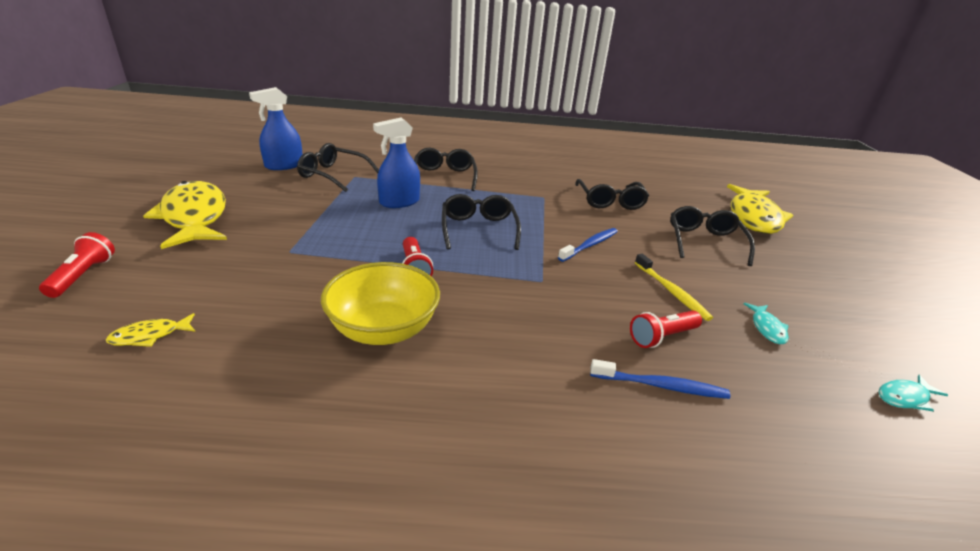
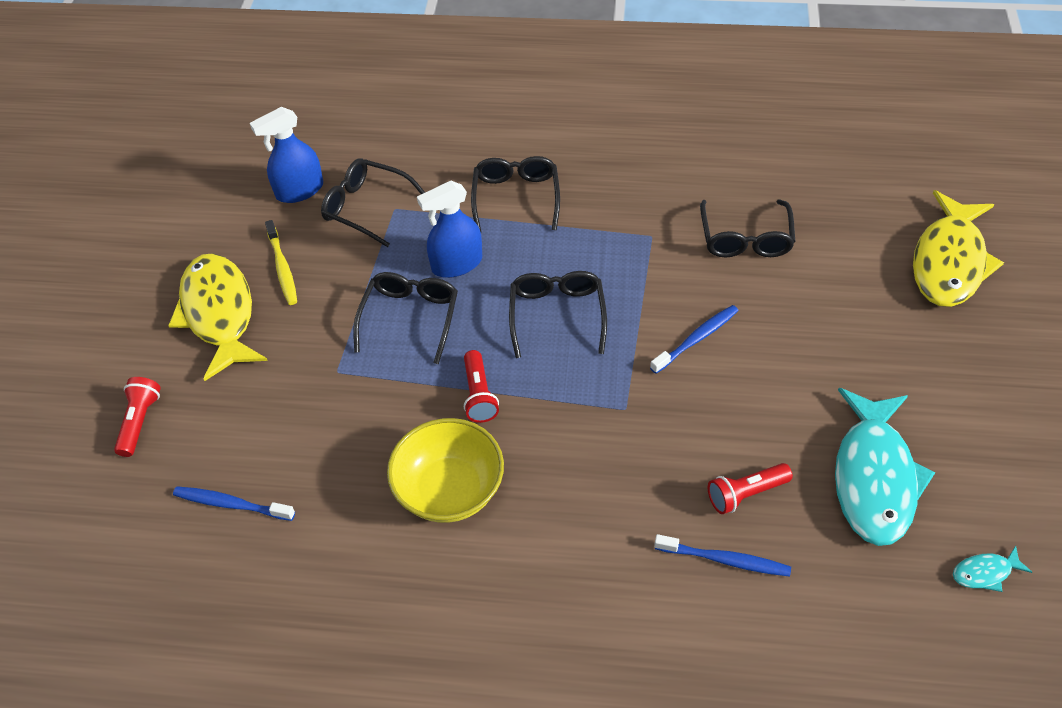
camera: 10 degrees right, 20 degrees up
yellow fish [106,313,196,347] -> blue toothbrush [173,486,295,521]
yellow toothbrush [635,254,713,321] -> yellow toothbrush moved to [265,220,297,305]
black glasses [670,206,755,266] -> black glasses moved to [353,272,458,364]
turquoise fish [744,303,789,344] -> turquoise fish [835,388,935,546], size x2.46

